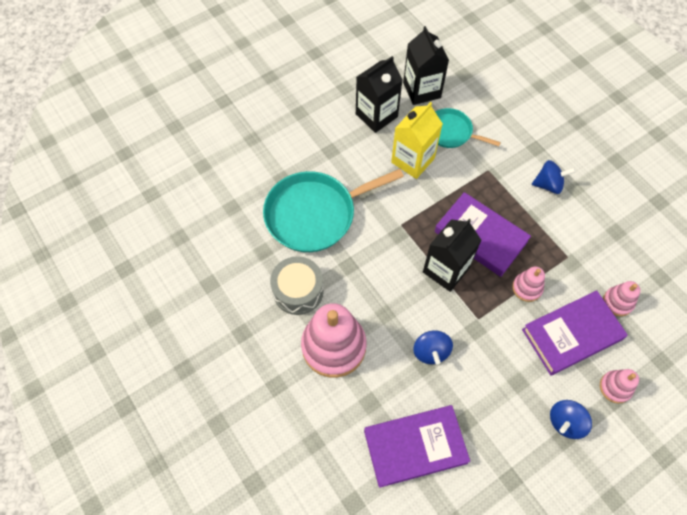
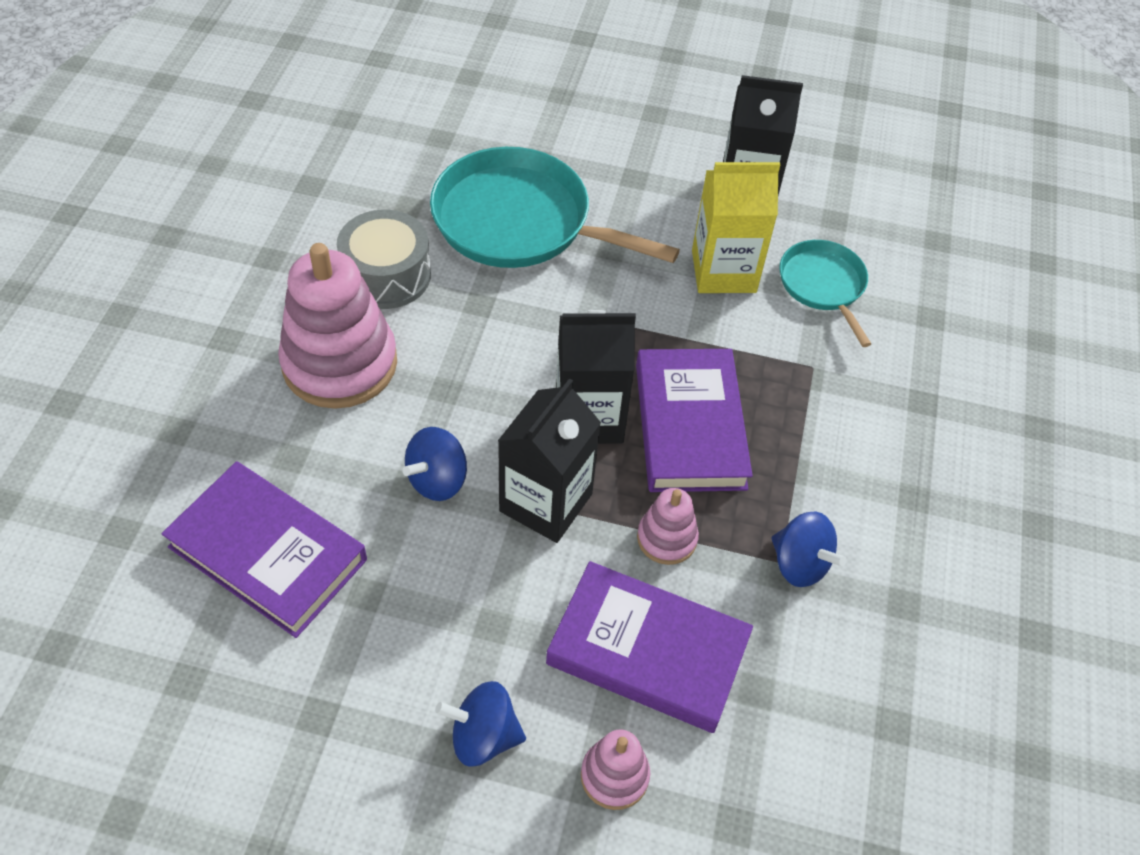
camera: 45 degrees right, 10 degrees down
black carton [403,26,449,105] -> black carton moved to [498,378,601,543]
blue spinning top [532,160,575,194] -> blue spinning top moved to [771,511,847,587]
pink stacking toy [603,281,641,316] -> none

